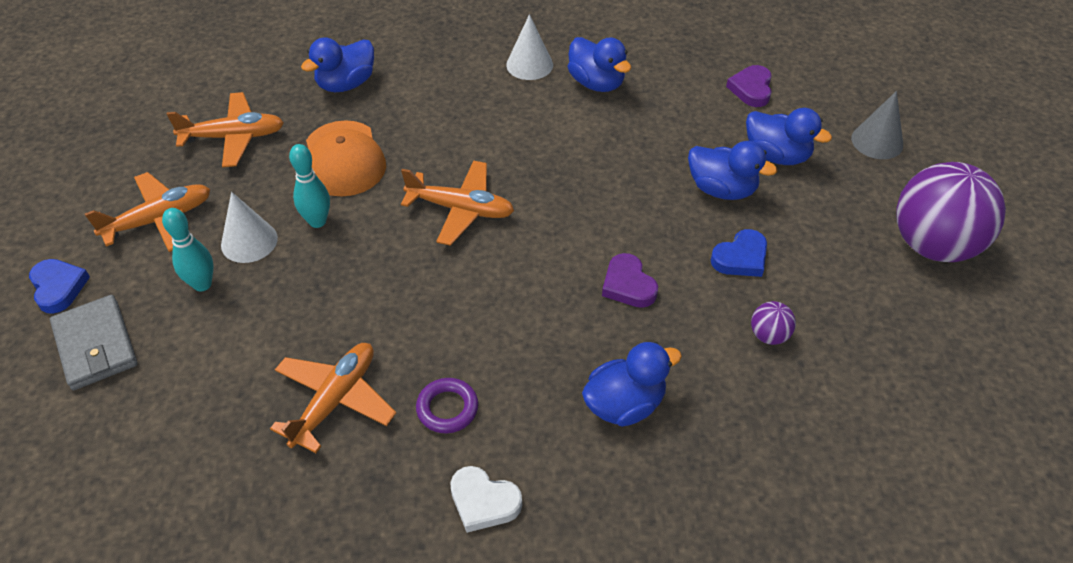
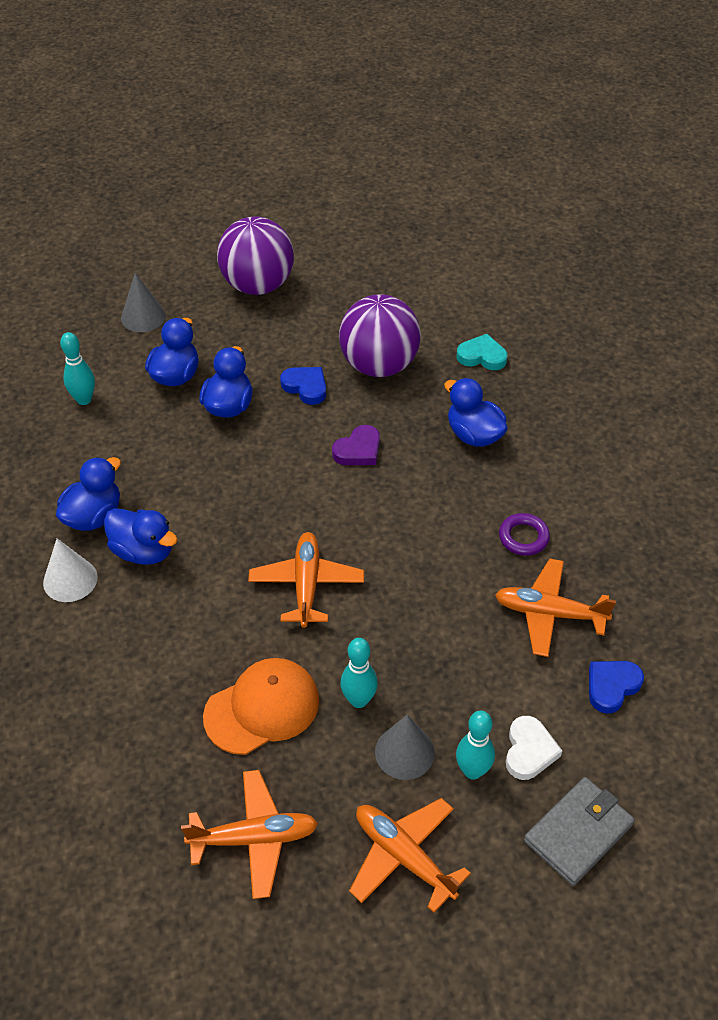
camera: 105 degrees left, 0 degrees up
blue heart [29,259,90,314] -> blue heart moved to [589,661,644,714]
orange plane [167,92,284,167] -> orange plane turned 105 degrees clockwise [181,770,318,899]
white cone [221,192,278,263] -> grey cone [375,715,435,780]
blue duck [301,37,374,92] -> blue duck moved to [104,508,178,565]
white heart [450,466,522,533] -> white heart moved to [506,716,562,780]
purple heart [726,65,772,107] -> turquoise bowling pin [60,332,95,405]
purple ball [751,301,796,345] -> purple ball [339,294,421,377], size x2.43
none -> turquoise heart [457,334,507,370]

